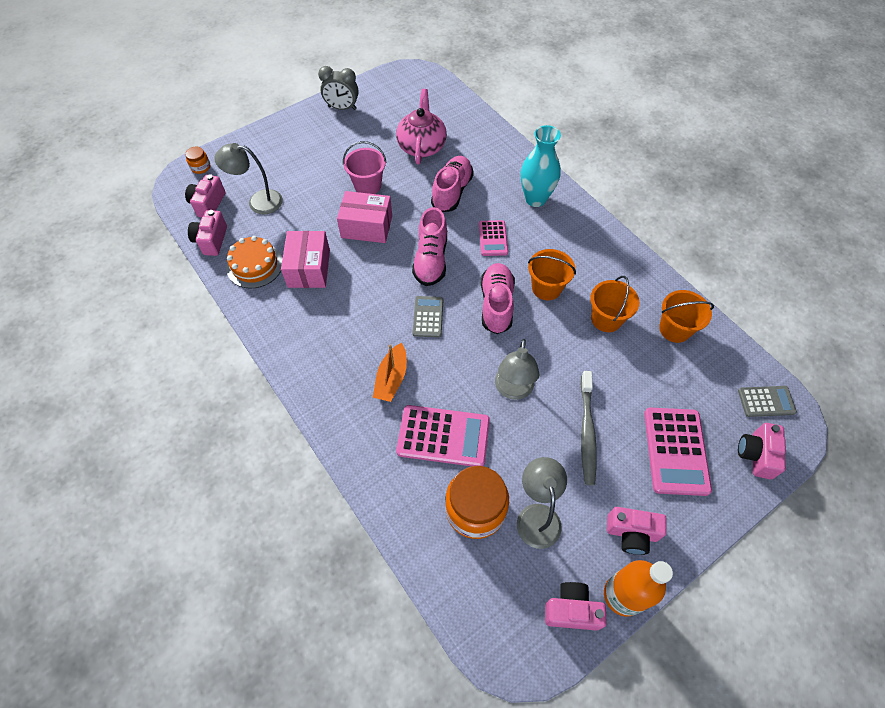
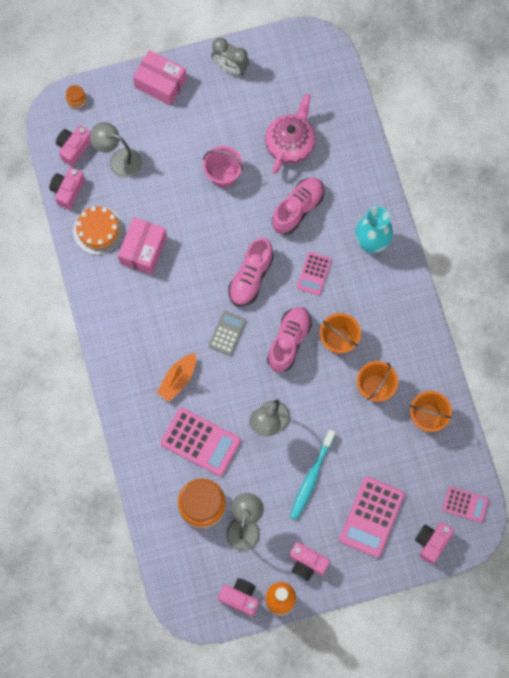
camera: 20 degrees right, 15 degrees up
pink box [337,191,392,243] -> pink box moved to [133,50,187,106]
grey toothbrush [581,371,597,485] -> turquoise toothbrush [290,430,336,520]
grey calculator [738,386,797,417] -> pink calculator [442,486,489,523]

